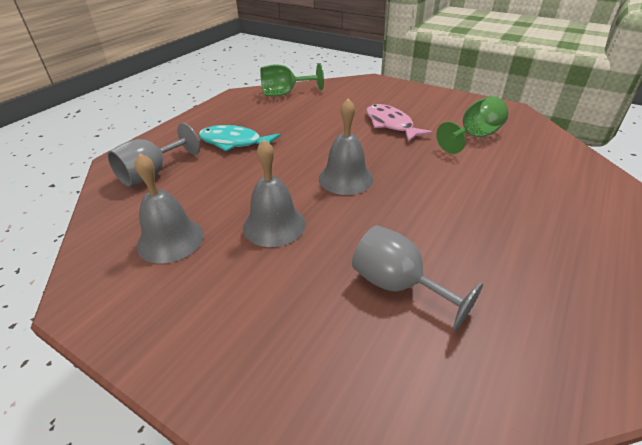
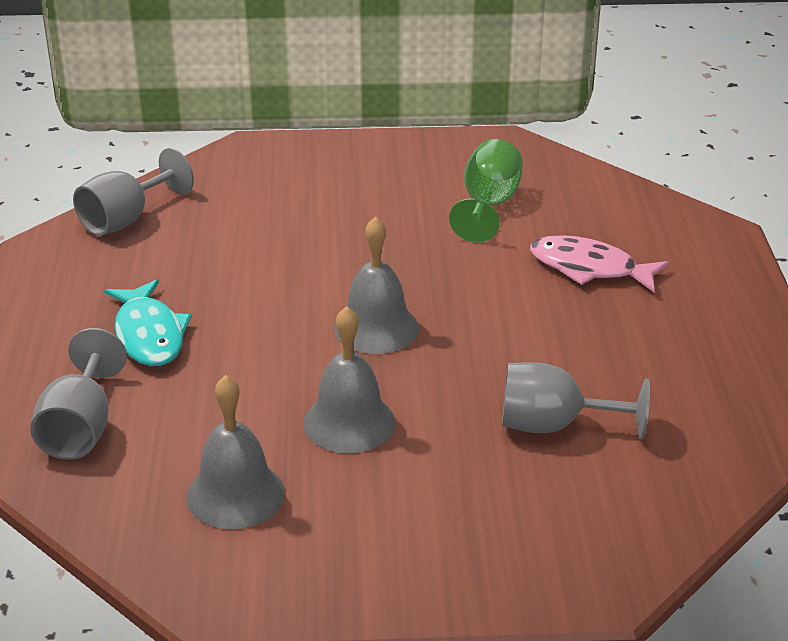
camera: 35 degrees left, 5 degrees down
turquoise fish [199,125,281,151] -> turquoise fish turned 90 degrees counterclockwise [104,279,192,366]
green goblet [260,63,324,96] -> grey goblet [73,148,194,236]
pink fish [366,104,432,142] -> pink fish moved to [530,235,669,292]

